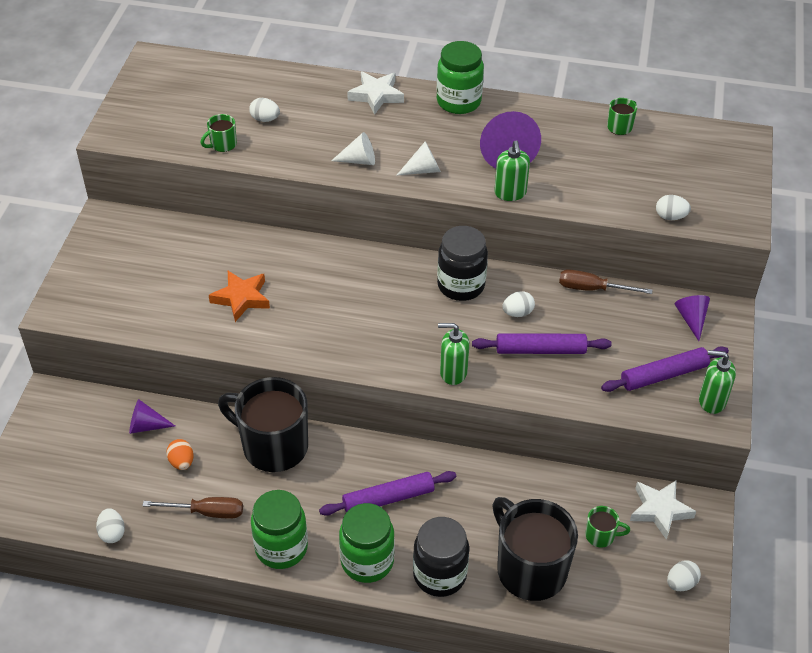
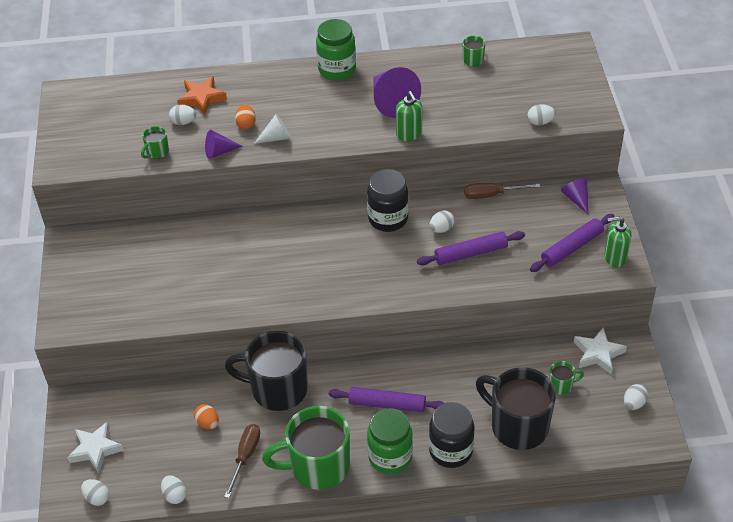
camera: 15 degrees left, 0 degrees up
purple cone [129,399,175,434] -> purple cone moved to [205,130,243,159]
brown screwdriver [142,497,243,519] -> brown screwdriver turned 60 degrees counterclockwise [224,424,260,498]
orange star [209,271,270,322] -> orange star moved to [177,76,227,115]
green jar [251,490,308,569] -> green mug [262,406,350,490]
purple rolling pin [319,471,457,516] -> purple rolling pin turned 45 degrees clockwise [328,387,444,412]
white star [347,72,404,115] -> white star moved to [67,421,124,473]
white cone [396,141,441,176] -> none
green soap dispenser [438,323,469,385] -> none
none -> white egg [81,479,109,506]
none -> orange egg [235,105,256,129]

